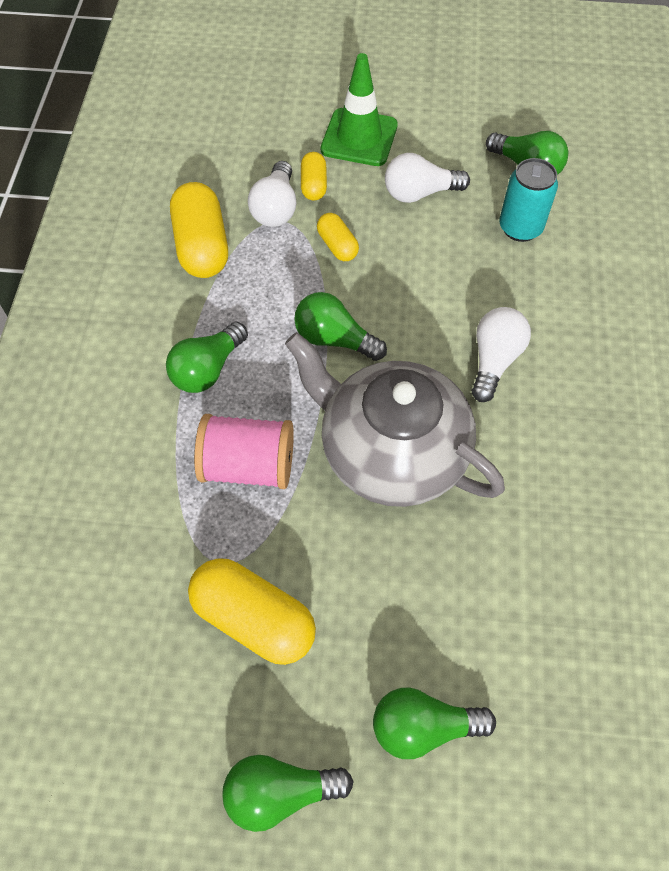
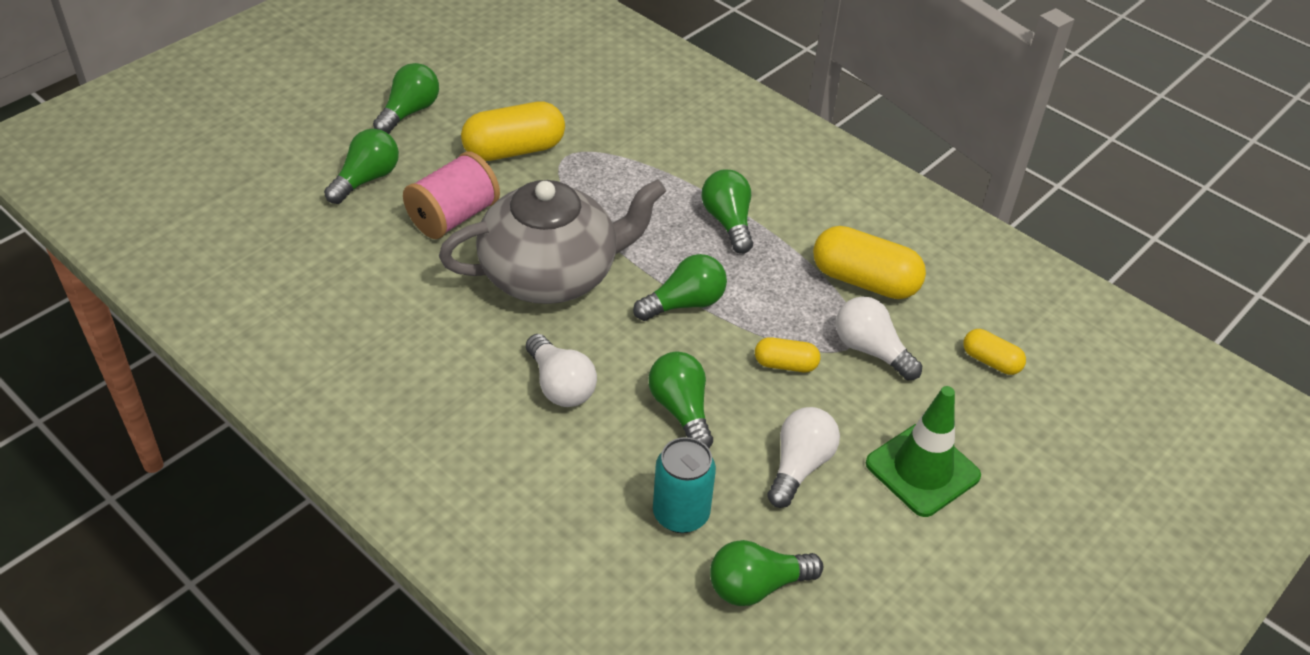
camera: 125 degrees right, 15 degrees down
pink spool [194,414,294,489] -> pink spool moved to [403,152,500,239]
yellow capsule [301,152,327,201] -> yellow capsule moved to [963,329,1026,375]
none -> green light bulb [649,351,713,448]

